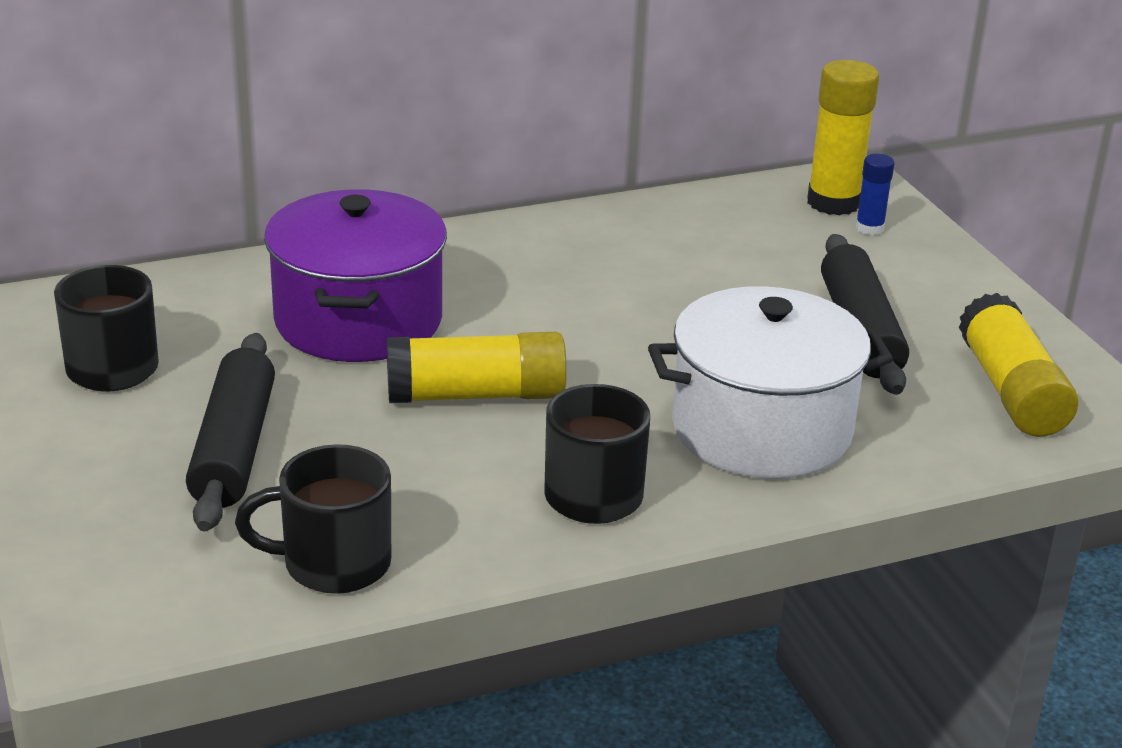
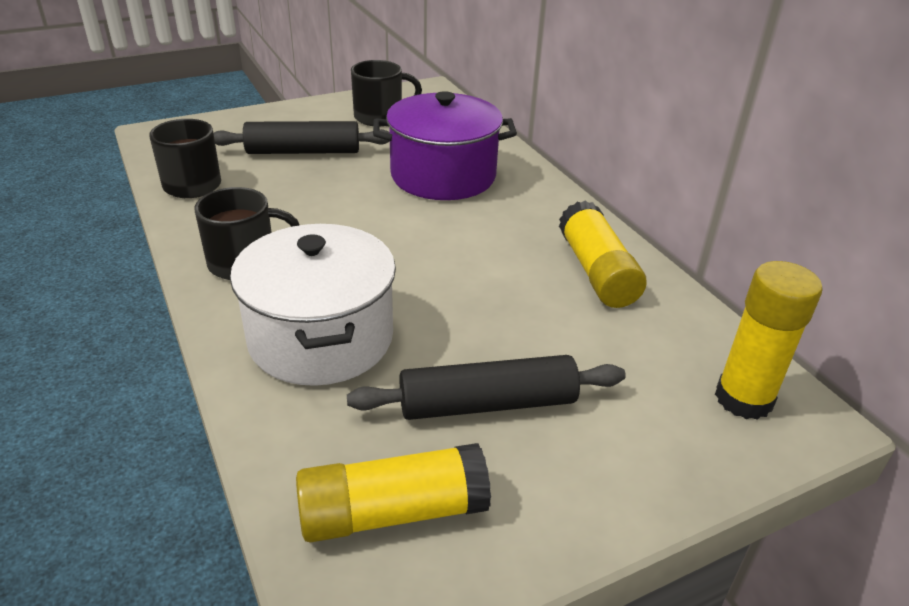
camera: 85 degrees right, 5 degrees up
yellow glue stick [387,332,567,403] -> yellow glue stick moved to [559,200,647,308]
blue glue stick [856,153,895,235] -> none

